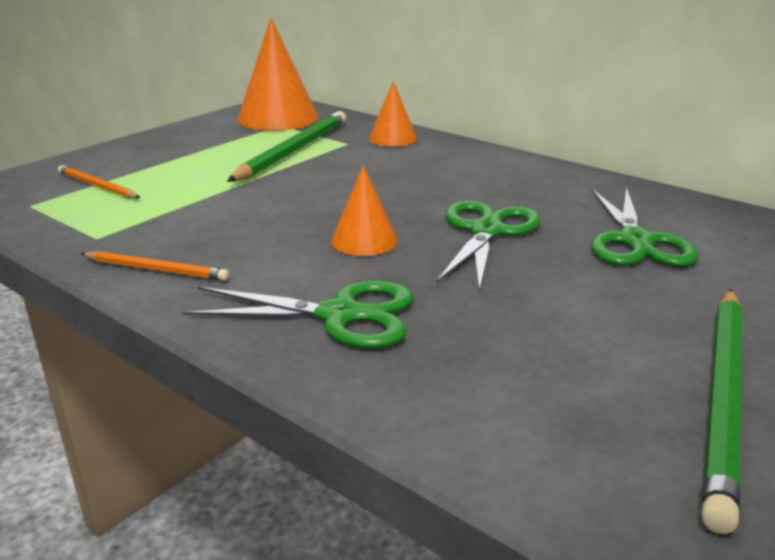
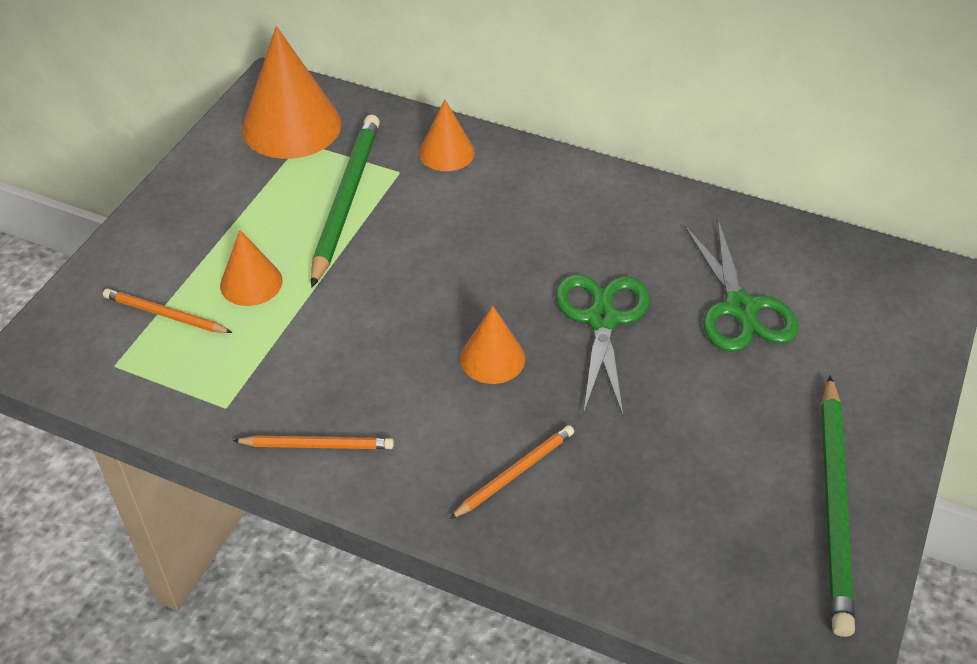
camera: 15 degrees left, 20 degrees up
green scissors [182,281,413,349] -> orange pencil [450,425,574,519]
none -> orange cone [220,230,283,306]

